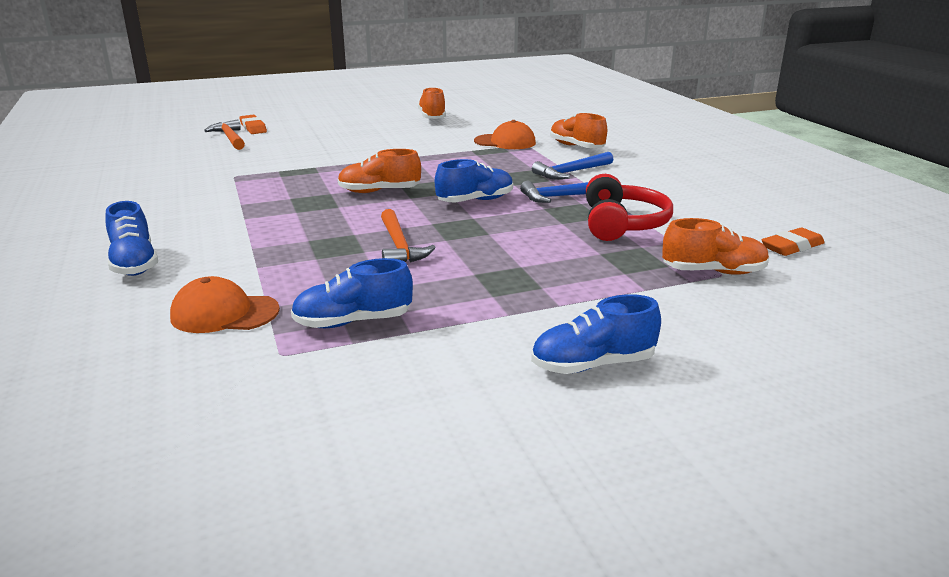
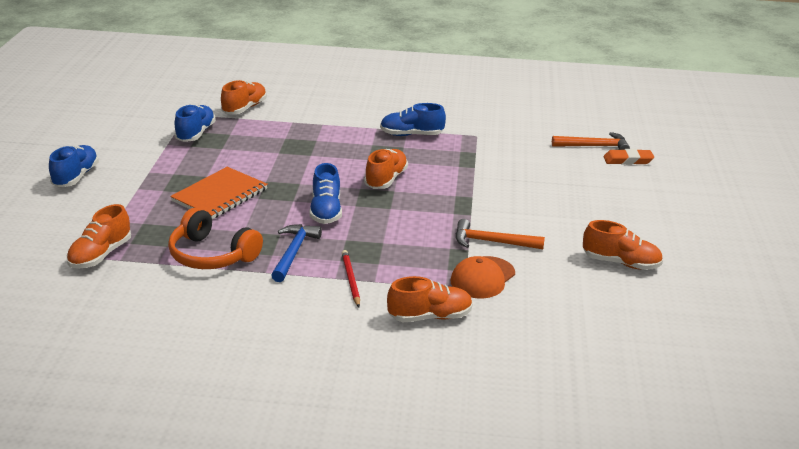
camera: 115 degrees right, 5 degrees up
blue shoe [105,201,158,276] -> blue shoe moved to [380,103,446,136]
orange cap [170,276,280,333] -> orange shoe [221,80,267,114]
orange hammer [381,209,436,263] -> orange hammer moved to [456,219,545,249]
blue hammer [532,152,614,179] -> red pencil [342,250,360,307]
red headphones [586,174,673,241] -> orange headphones [168,208,263,269]
orange eraser [762,227,825,256] -> none
none -> orange notebook [170,167,268,219]

